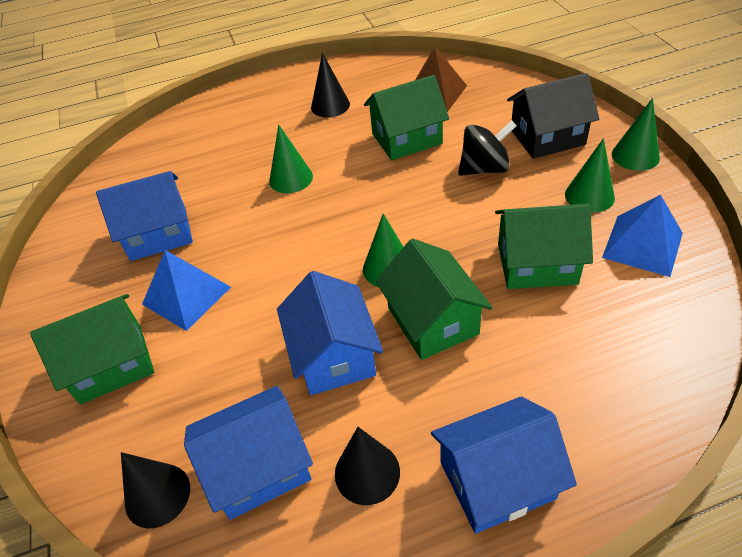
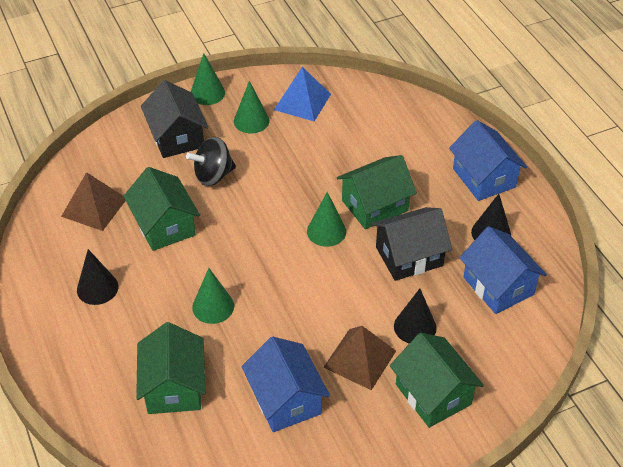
camera: 100 degrees left, 0 degrees up
black cone [121,452,190,528] -> black cone moved to [394,289,437,343]
blue pyramid [142,250,231,331] -> brown pyramid [323,326,396,390]
blue house [277,271,383,395] -> black house [372,207,452,281]
black spinning top [458,120,517,176] -> black spinning top turned 90 degrees counterclockwise [186,137,236,186]
green house [495,204,593,289] -> green house moved to [136,322,205,414]

